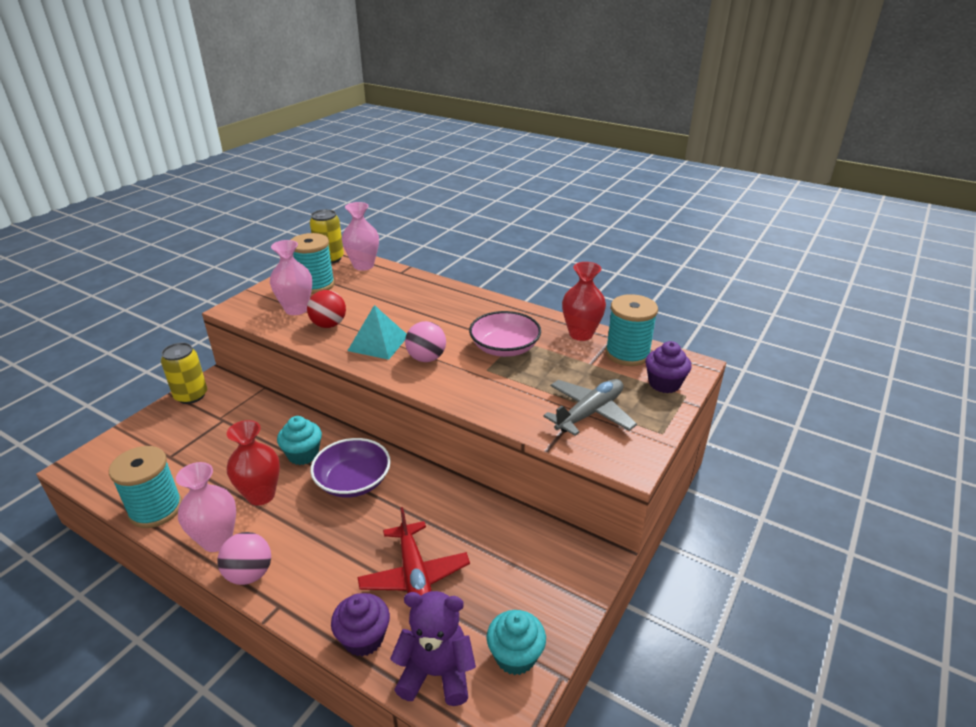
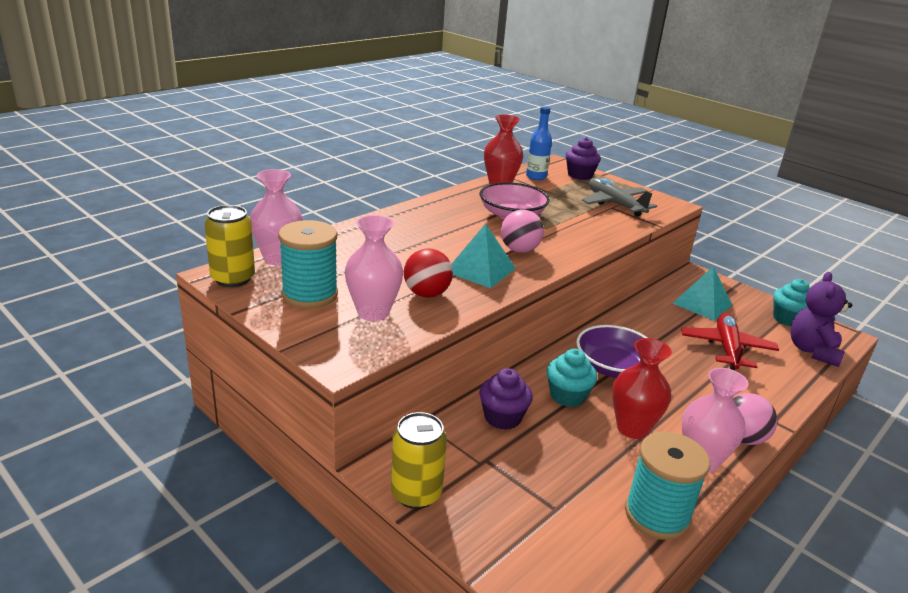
camera: 80 degrees left, 5 degrees down
purple cupcake [331,593,390,657] -> purple cupcake moved to [479,368,533,430]
red plane [358,507,470,595] -> red plane turned 75 degrees counterclockwise [681,313,779,370]
turquoise spool [605,294,658,366] -> blue bottle [526,106,552,180]
none -> turquoise pyramid [672,266,732,321]

